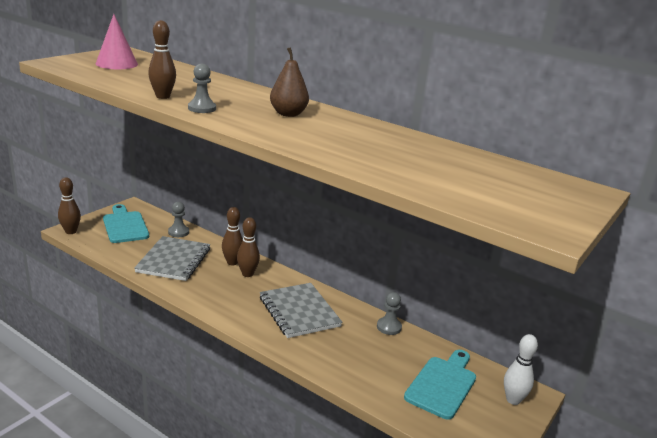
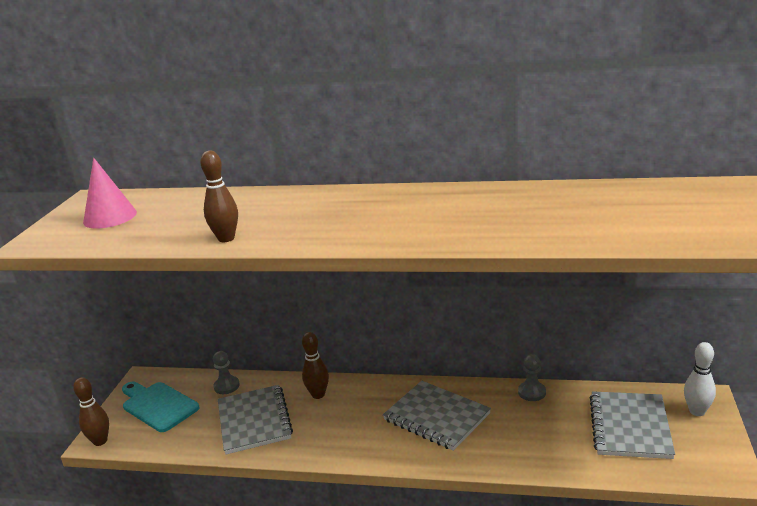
camera: 20 degrees left, 0 degrees up
grey pawn [188,64,216,113] -> none
brown bowling pin [237,217,260,277] -> none
brown pear [270,47,309,117] -> none
turquoise cutting board [404,350,476,420] -> grey notebook [590,391,675,459]

